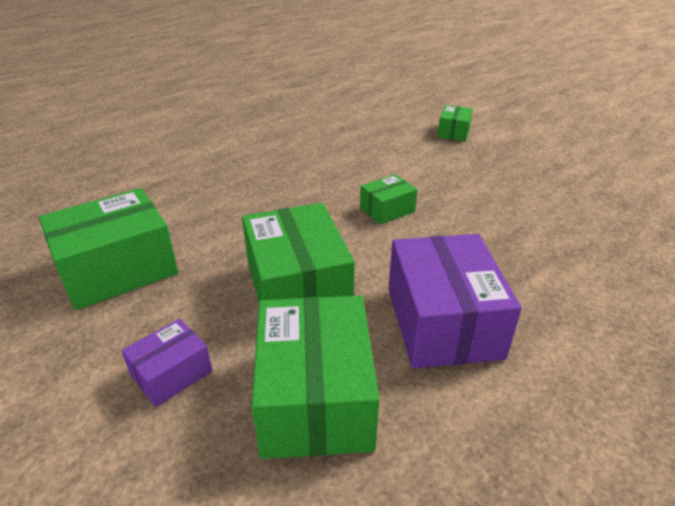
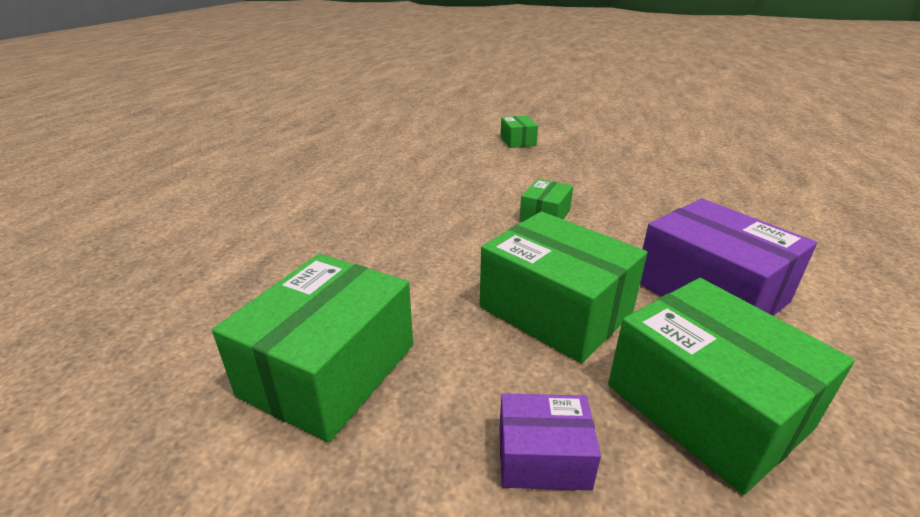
camera: 30 degrees left, 5 degrees down
purple box [121,319,212,407] -> purple box turned 75 degrees clockwise [499,393,601,490]

